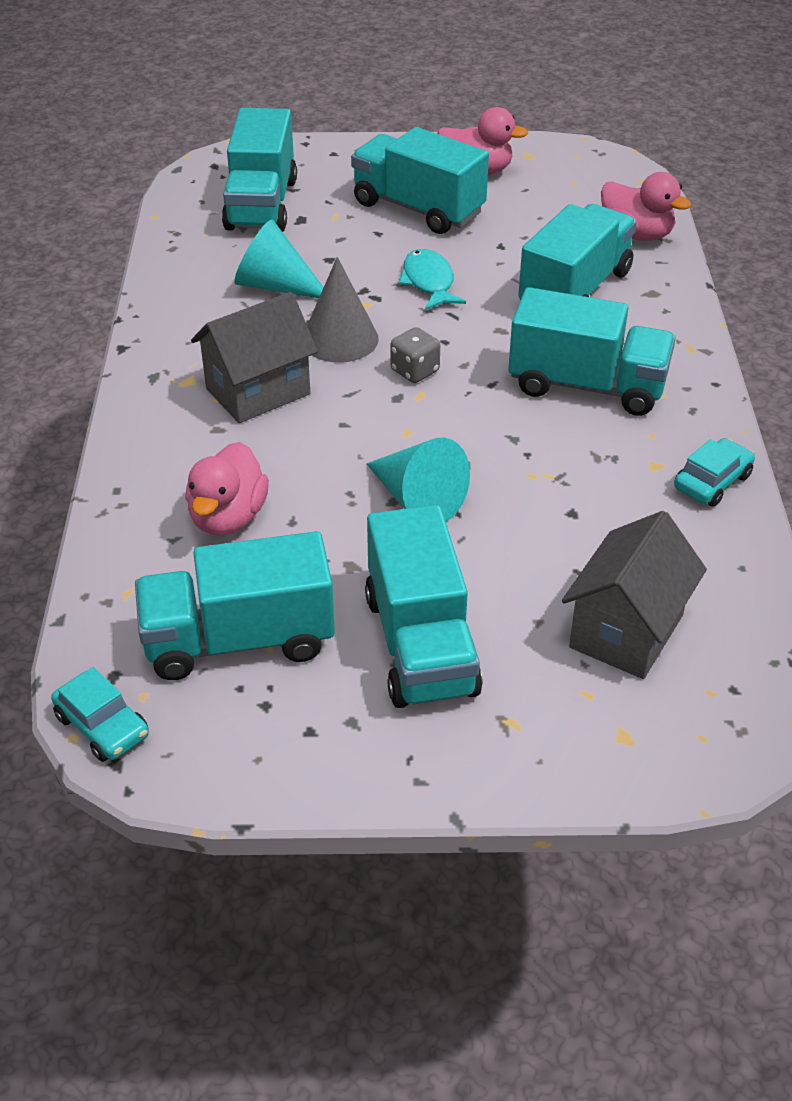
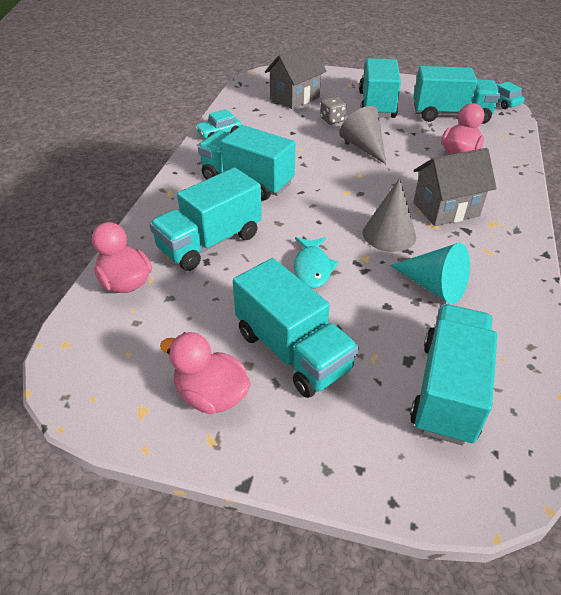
camera: 165 degrees left, 0 degrees up
turquoise cone [366,438,470,522] -> grey cone [339,106,386,164]
grey dice [391,327,440,383] -> grey dice moved to [320,97,346,124]

